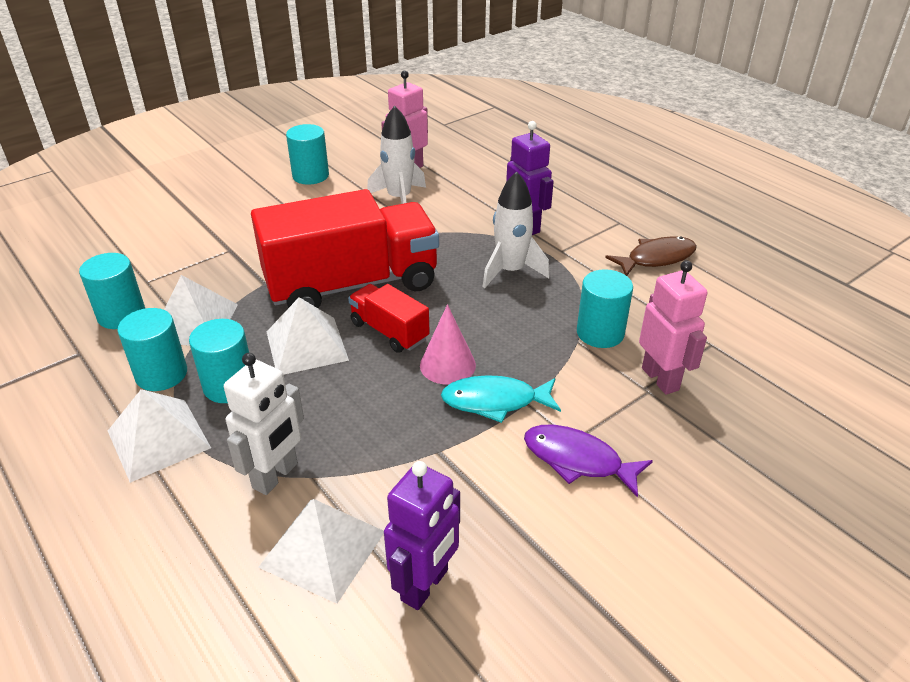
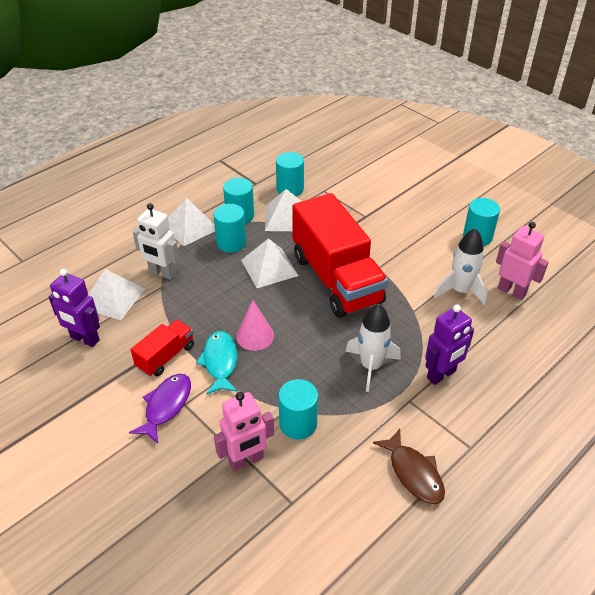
camera: 85 degrees right, 5 degrees up
red truck [348,284,430,353] -> red truck moved to [131,320,194,376]

